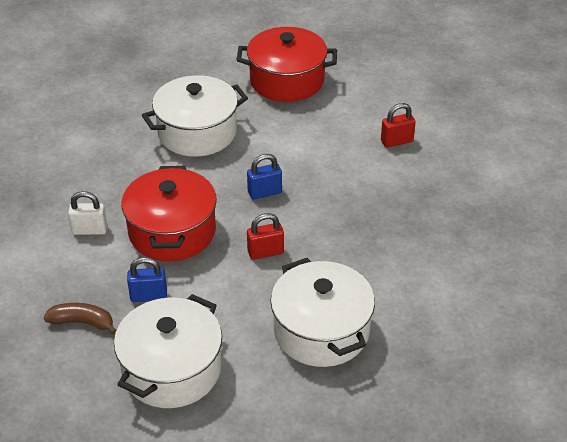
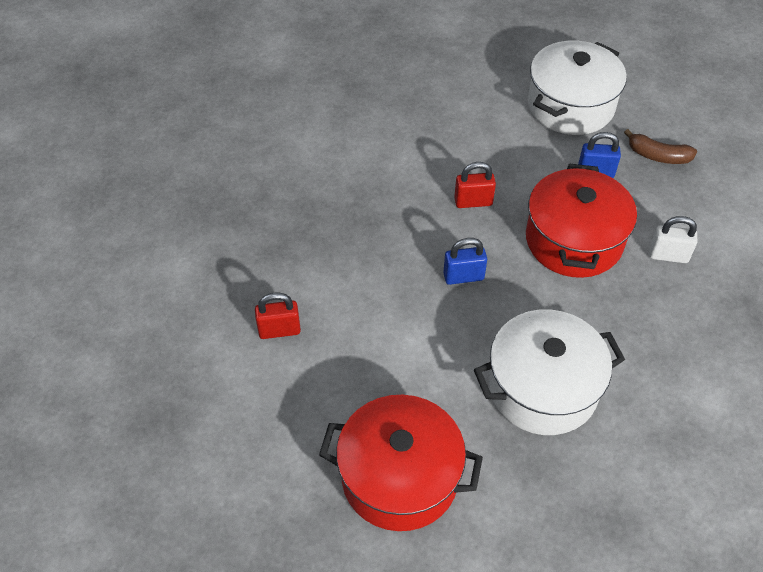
camera: 170 degrees left, 10 degrees up
white pot [270,258,375,367] -> none

